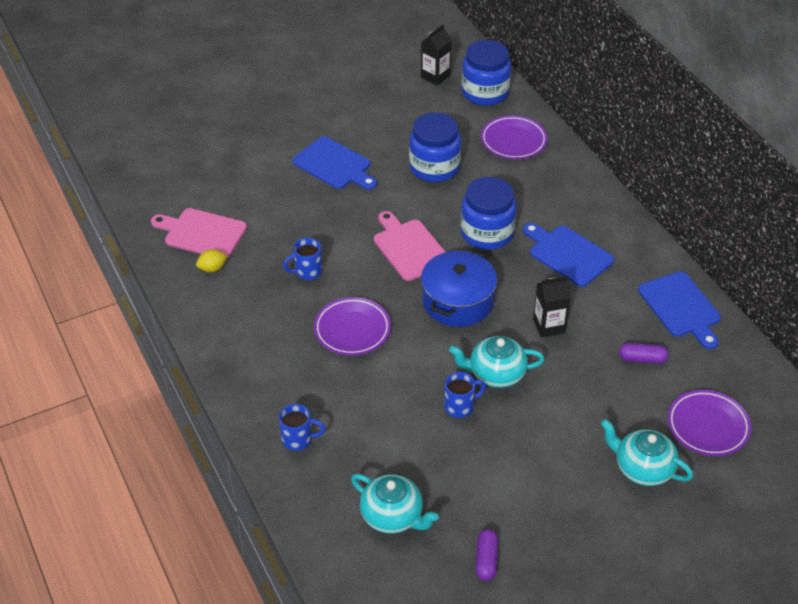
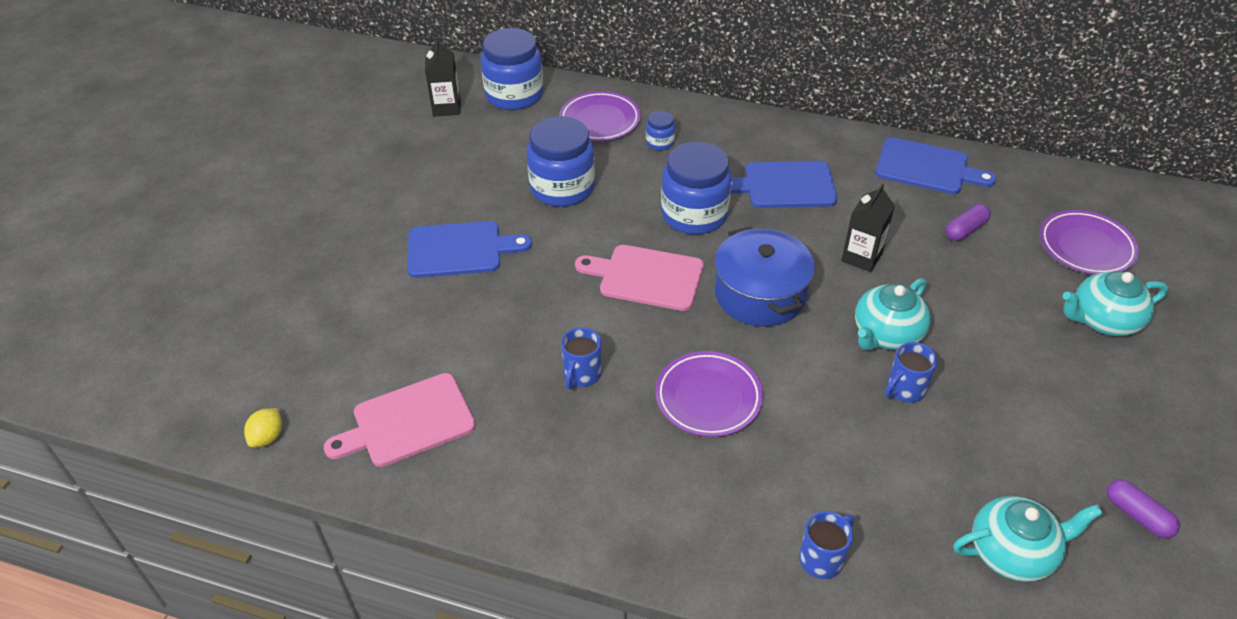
camera: 45 degrees left, 0 degrees up
yellow lemon [196,249,227,272] -> yellow lemon moved to [244,408,282,447]
blue mug [444,372,486,418] -> blue mug turned 150 degrees counterclockwise [885,342,938,403]
none -> blue jar [646,111,675,151]

